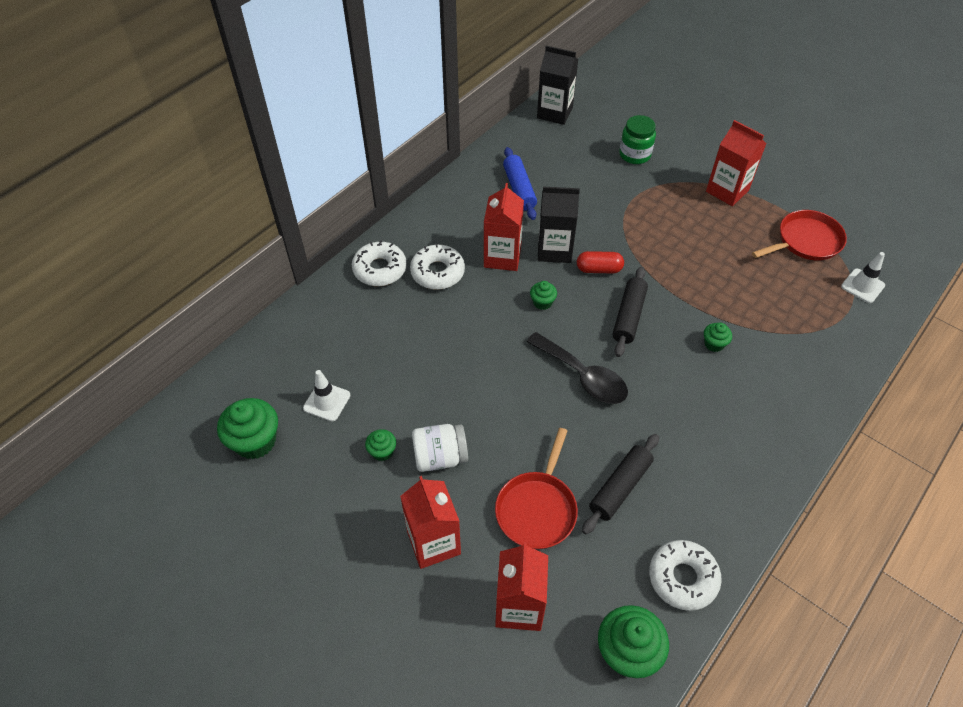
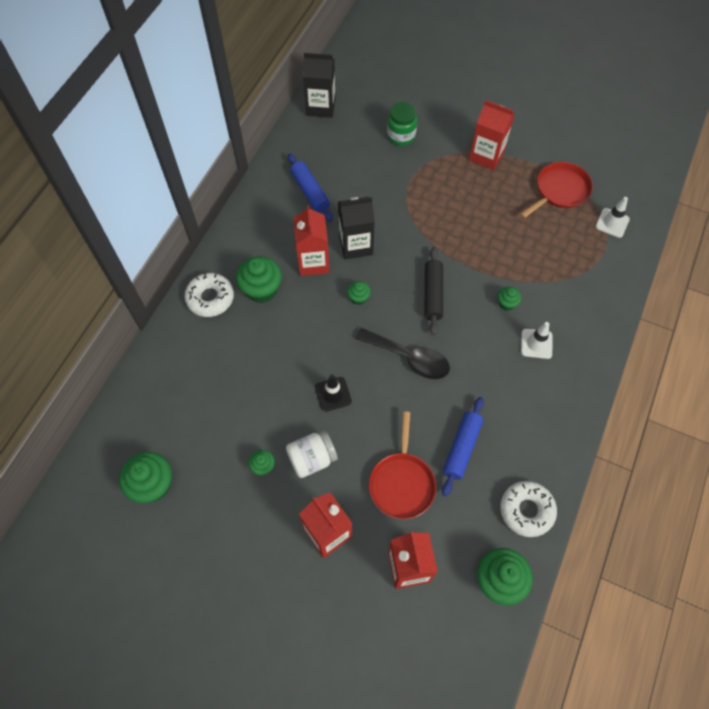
camera: 15 degrees left, 10 degrees up
white traffic cone [303,370,350,421] -> white traffic cone moved to [521,322,552,359]
white donut [410,244,465,290] -> green cupcake [236,256,282,303]
red capsule [577,251,624,273] -> none
black rolling pin [582,434,659,534] -> blue rolling pin [442,397,484,496]
none -> black traffic cone [315,375,352,412]

